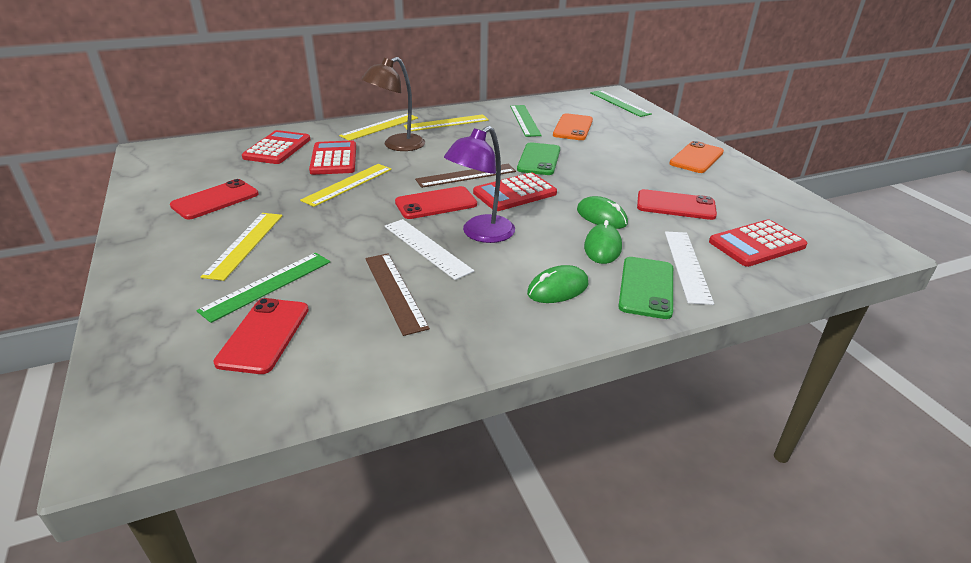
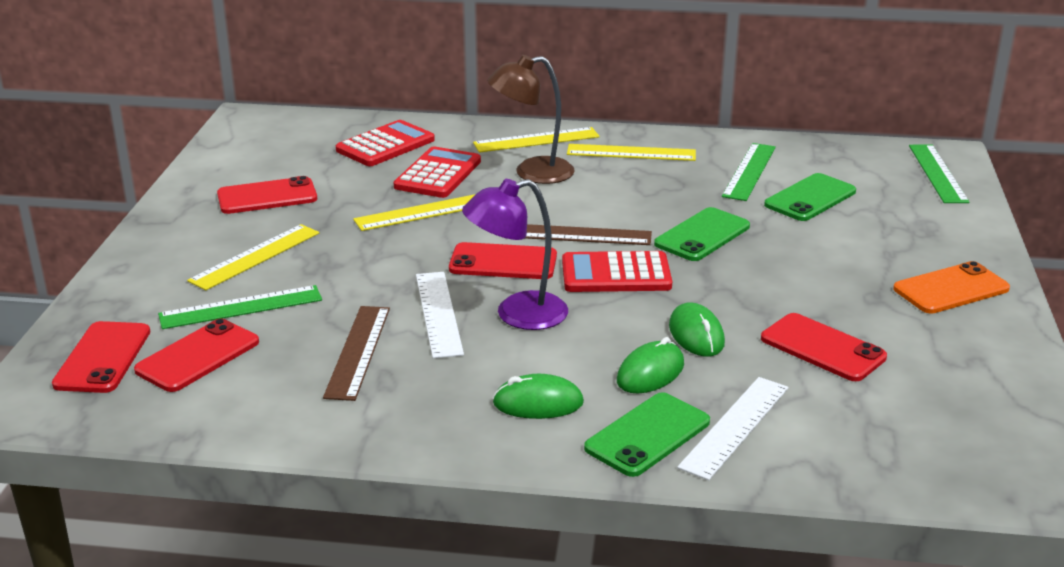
camera: 30 degrees right, 5 degrees down
orange phone [553,113,593,140] -> green phone [764,173,856,221]
red calculator [709,219,807,267] -> none
none -> red phone [52,321,151,393]

